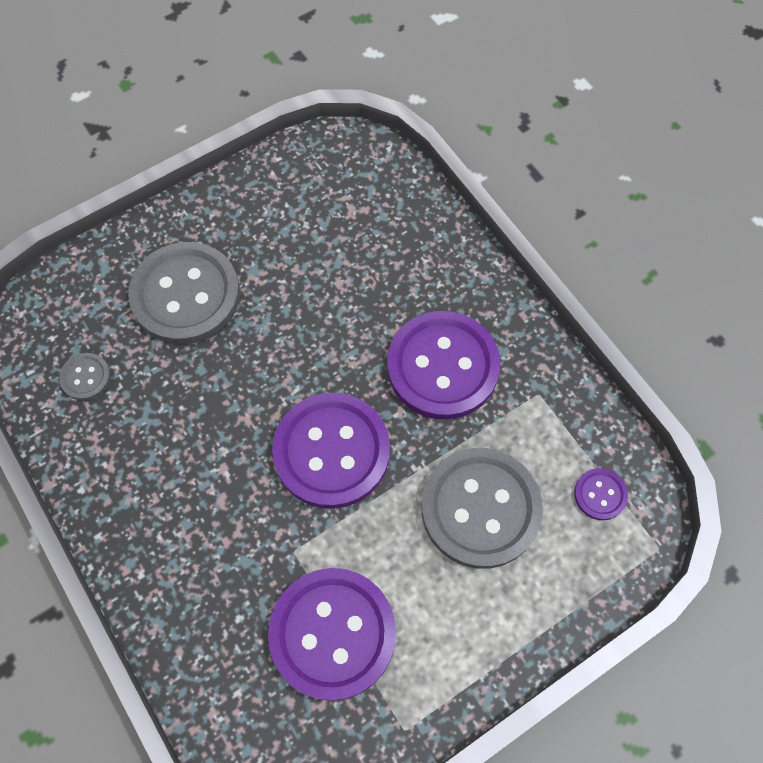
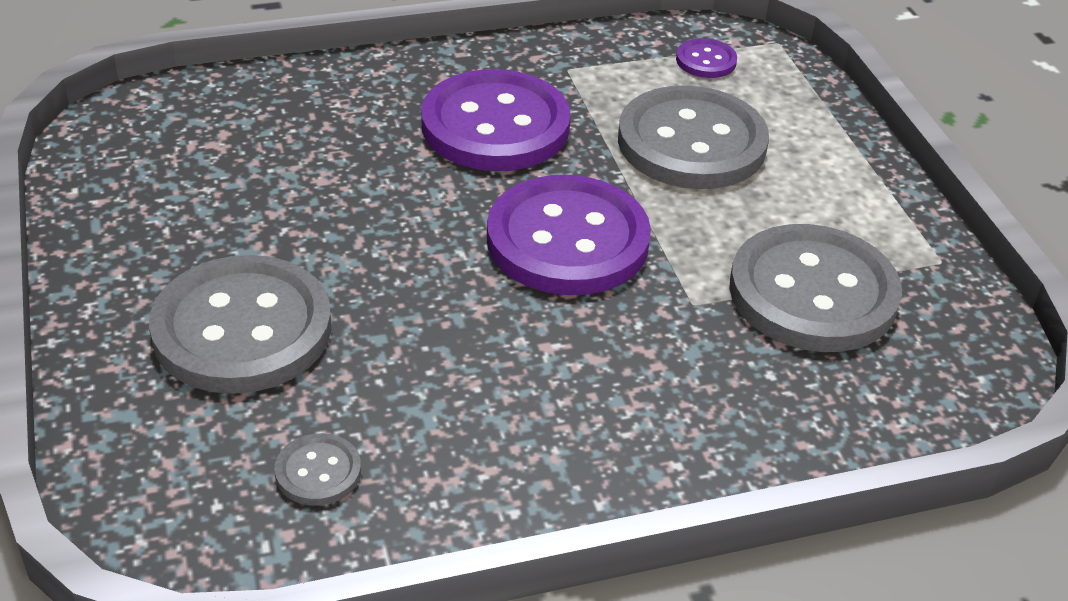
camera: 75 degrees left, 25 degrees down
purple button [268,568,396,701] -> grey button [729,224,902,352]

